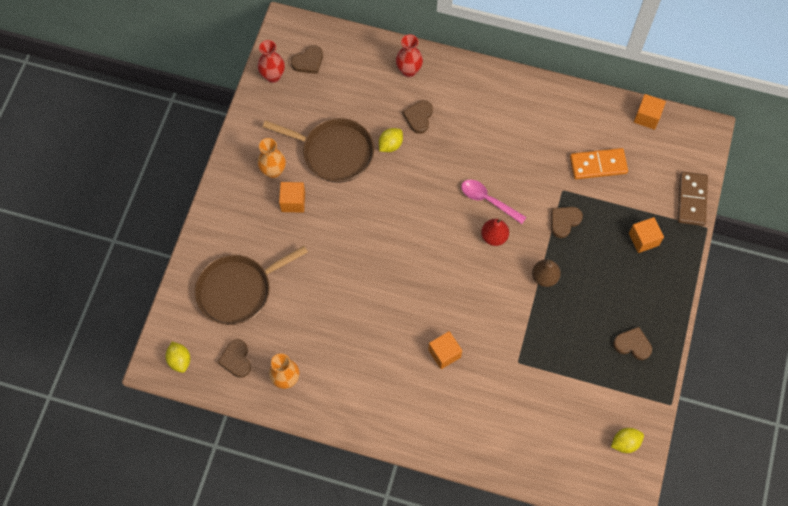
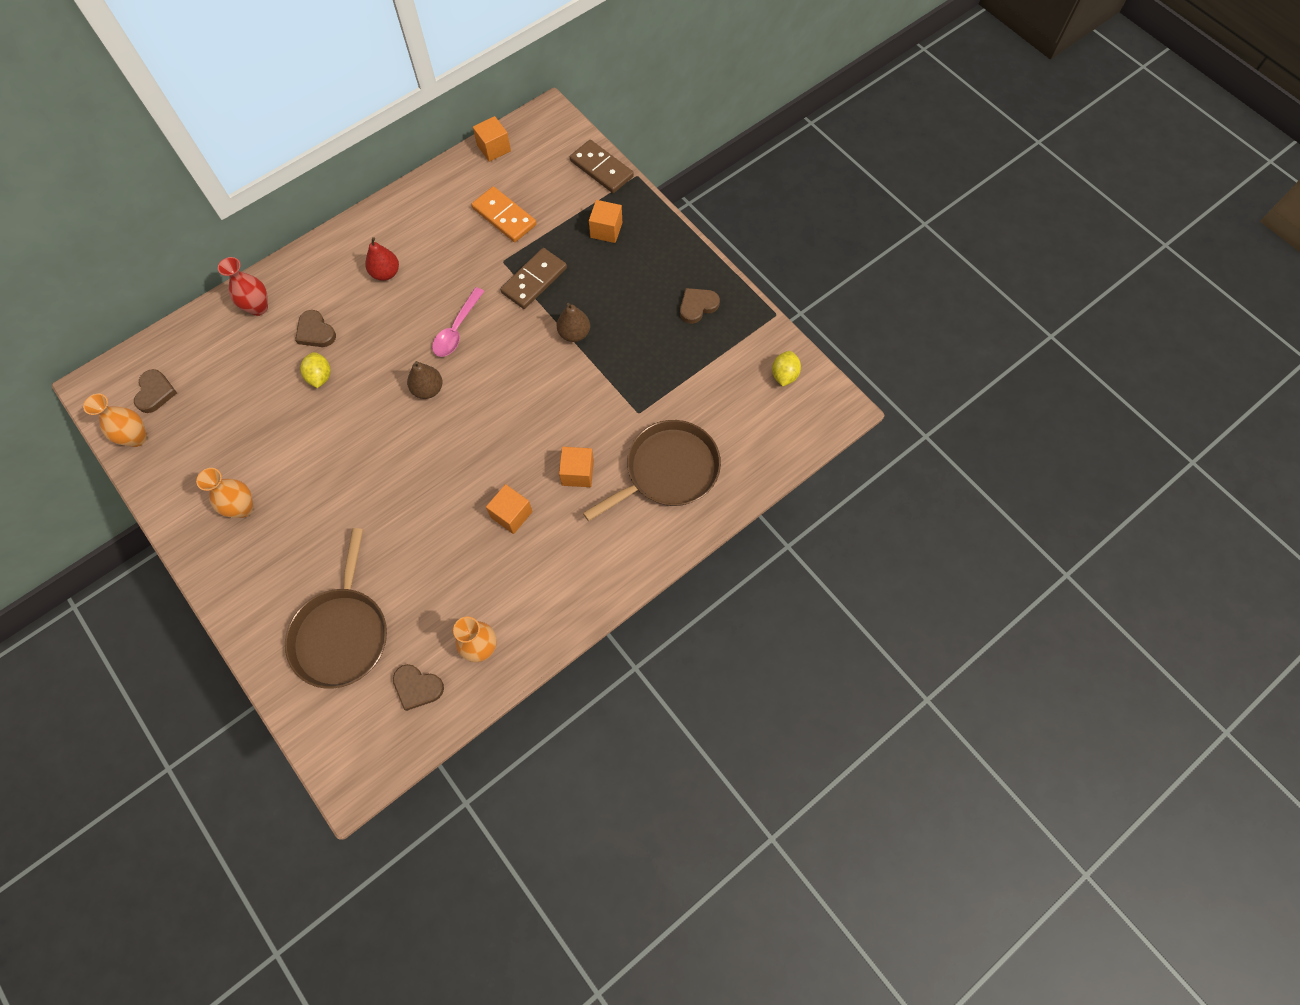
camera: 55 degrees left, 0 degrees up
yellow lemon [165,342,190,373] -> none
red vase [257,40,285,83] -> orange vase [83,394,147,447]
brown pan [263,118,374,183] -> brown pan moved to [583,420,721,521]
orange cube [279,182,305,213] -> orange cube moved to [486,484,533,534]
pink spoon [461,180,526,224] -> pink spoon turned 45 degrees counterclockwise [432,287,484,357]
red pear [481,219,509,246] -> red pear moved to [365,237,399,281]
brown heart [551,207,583,238] -> brown domino [500,248,567,309]
orange domino [570,148,628,179] -> orange domino turned 75 degrees counterclockwise [471,186,537,242]
none -> brown pear [407,361,443,399]

